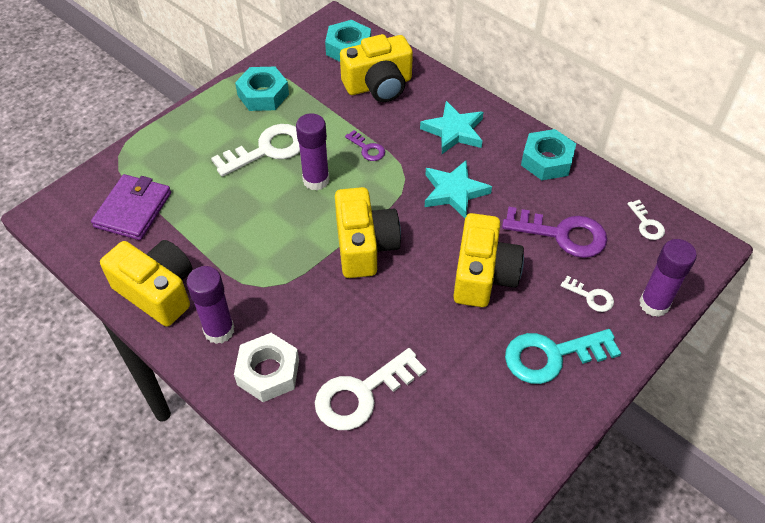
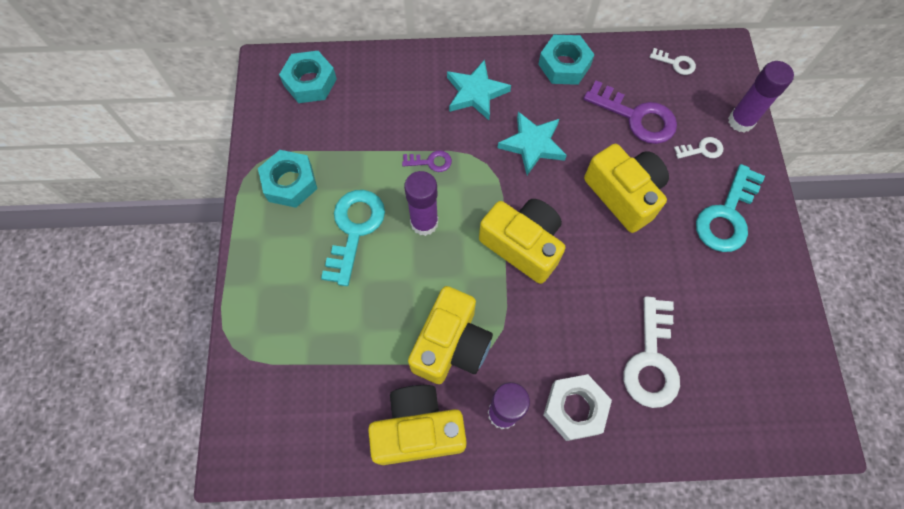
camera: 45 degrees left, 15 degrees up
purple wallet [91,174,171,240] -> none
white key [211,124,300,177] -> turquoise key [321,190,385,286]
yellow camera [340,34,413,102] -> yellow camera moved to [408,286,493,384]
purple key [502,207,607,258] -> purple key turned 60 degrees clockwise [584,80,677,144]

